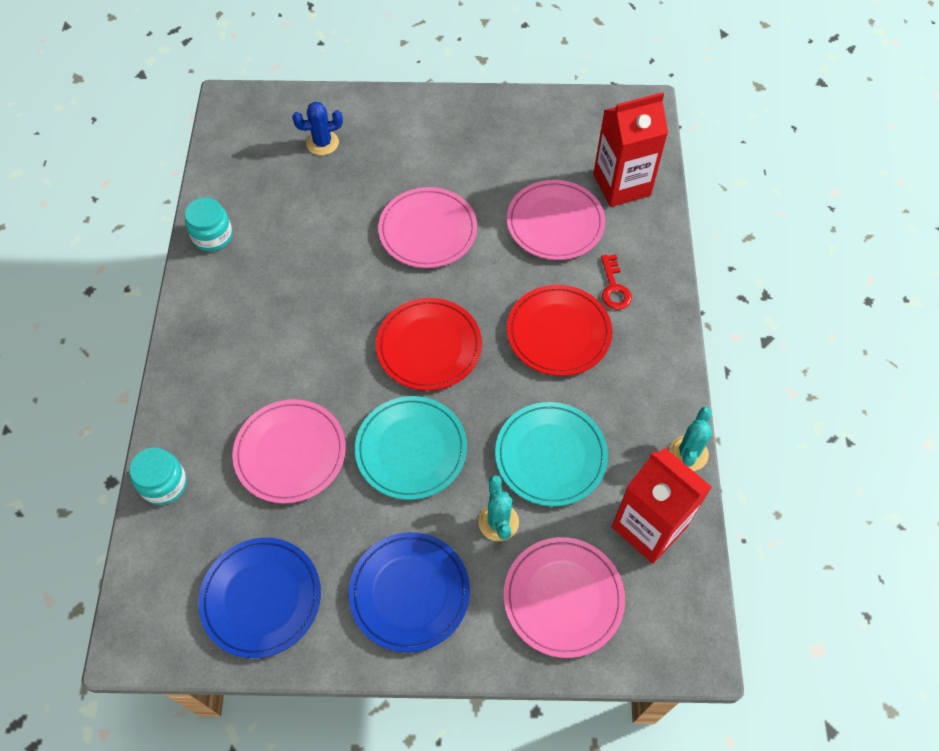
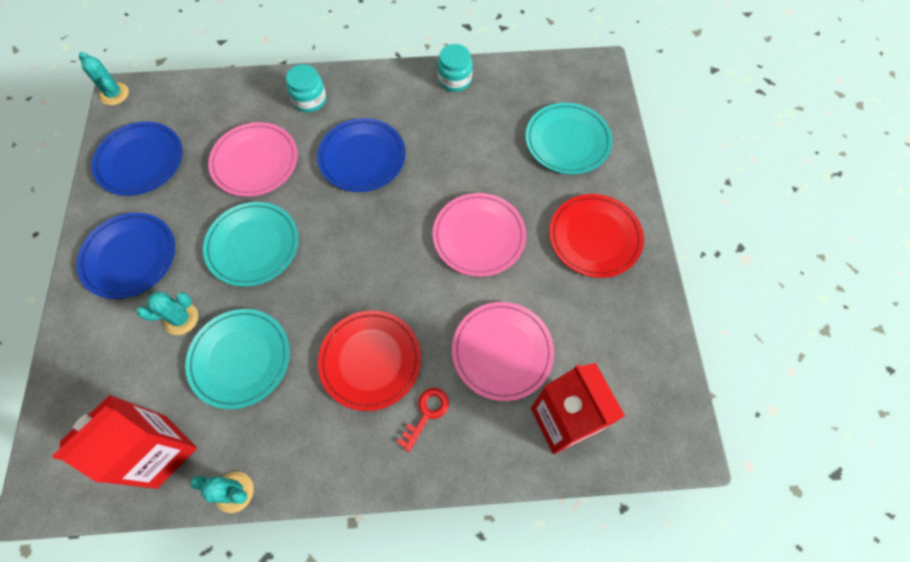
camera: 85 degrees right, 5 degrees up
turquoise jar [130,447,187,505] -> turquoise jar moved to [286,64,326,112]
blue cactus [292,102,343,155] -> turquoise plate [525,103,613,174]
red plate [376,298,482,391] -> red plate moved to [549,194,644,278]
pink plate [504,537,625,658] -> none
red key [601,254,632,310] -> red key turned 135 degrees clockwise [397,388,449,452]
none -> turquoise cactus [79,52,129,105]
none -> blue plate [317,118,406,192]

